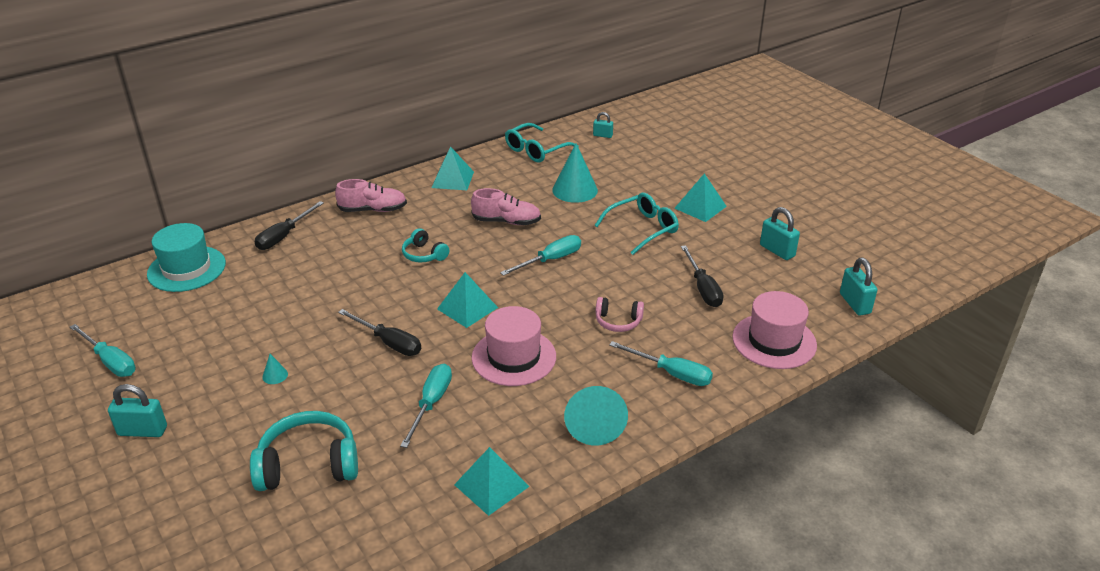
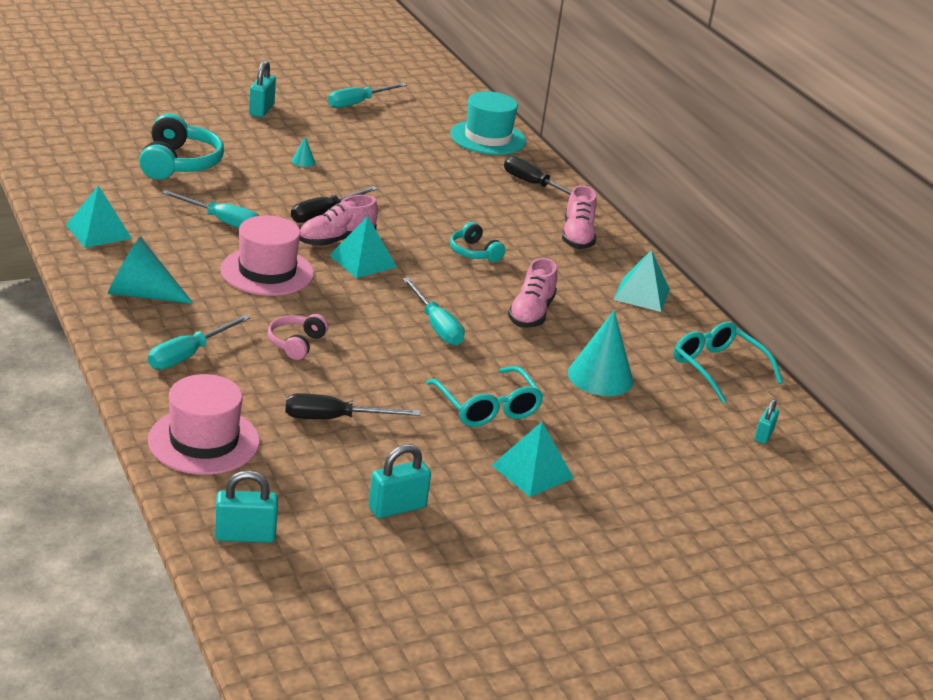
camera: 95 degrees right, 5 degrees down
turquoise headphones [402,228,449,263] -> turquoise headphones turned 90 degrees counterclockwise [450,222,506,262]
none -> pink shoe [299,195,378,246]

